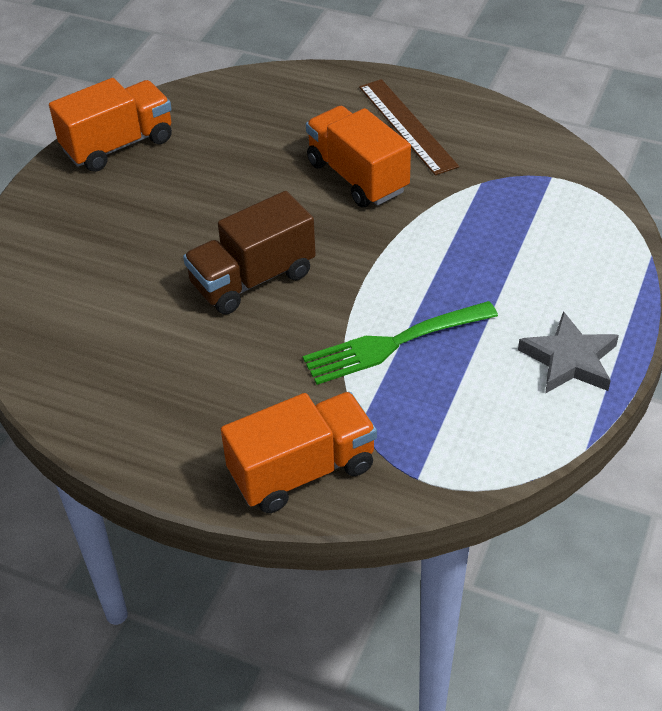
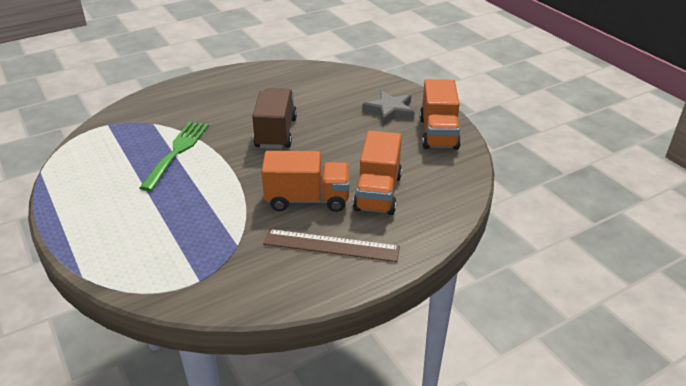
camera: 125 degrees right, 10 degrees down
orange truck [221,392,377,513] -> orange truck moved to [353,131,402,215]
grey star [518,311,619,394] -> grey star moved to [362,90,415,125]

